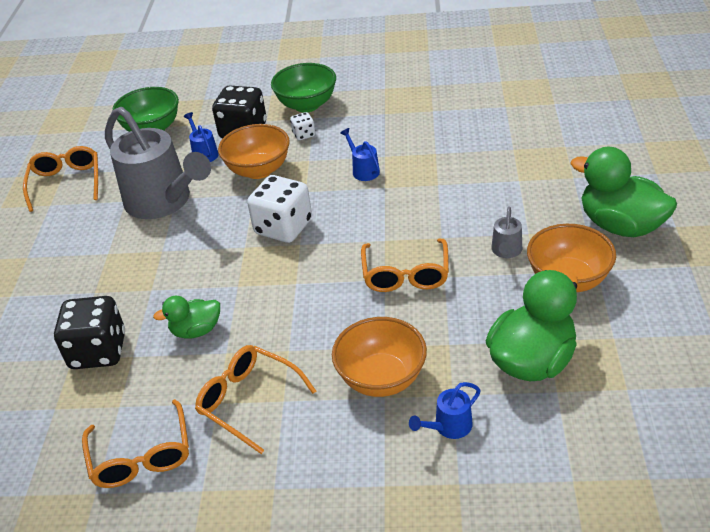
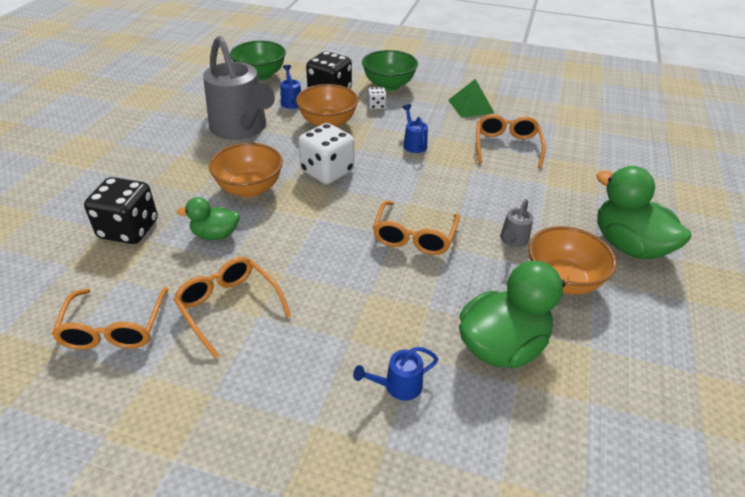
camera: 10 degrees right, 0 degrees up
orange glasses [23,146,98,212] -> orange glasses moved to [476,114,546,168]
orange bowl [332,317,427,397] -> orange bowl moved to [209,143,283,198]
none -> green pyramid [448,79,494,118]

